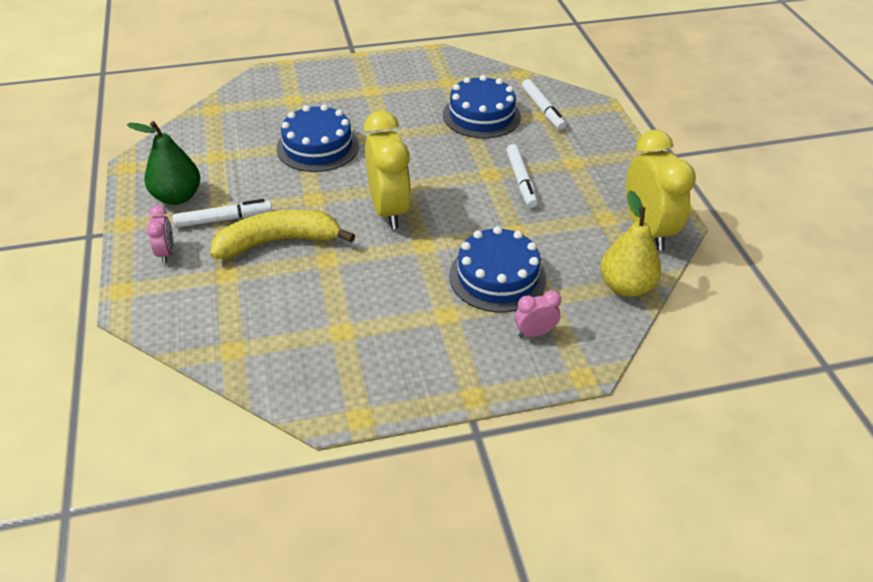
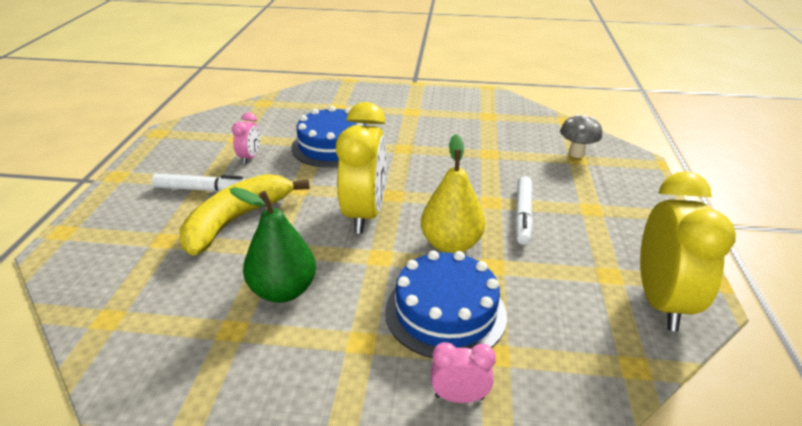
camera: 20 degrees right, 10 degrees down
green pear [127,121,200,205] -> green pear moved to [230,187,316,303]
pink clock [147,206,173,263] -> pink clock moved to [232,112,260,164]
yellow banana [210,210,355,259] -> yellow banana turned 60 degrees counterclockwise [179,174,310,256]
blue cake [443,75,521,138] -> none
white marker [522,79,566,130] -> grey mushroom [560,114,602,158]
yellow pear [600,190,661,297] -> yellow pear moved to [421,134,485,253]

